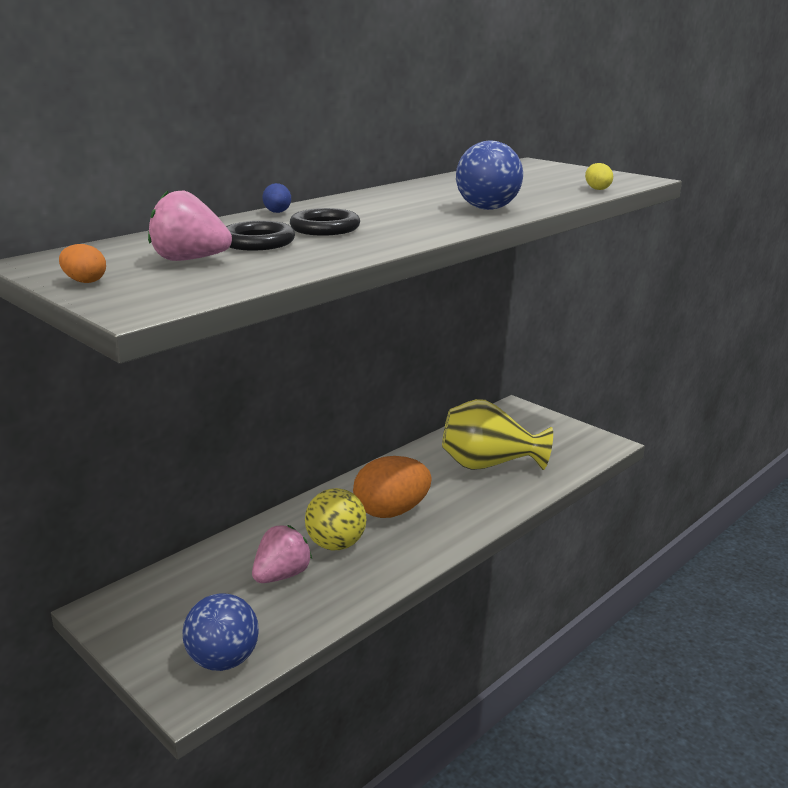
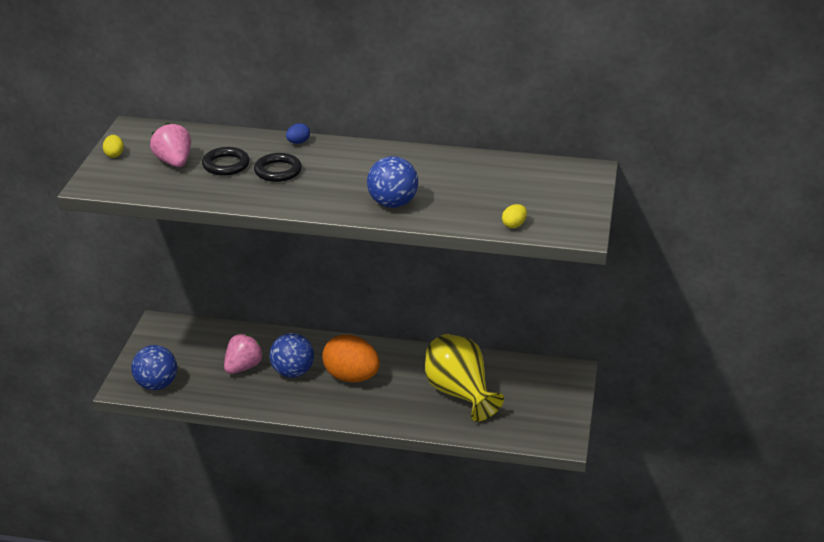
camera: 55 degrees right, 10 degrees up
orange egg [59,244,106,283] -> yellow egg [103,135,124,158]
pink strawberry [252,525,312,583] -> pink strawberry turned 60 degrees counterclockwise [224,334,264,374]
yellow ball [305,488,366,550] -> blue ball [269,333,314,377]

